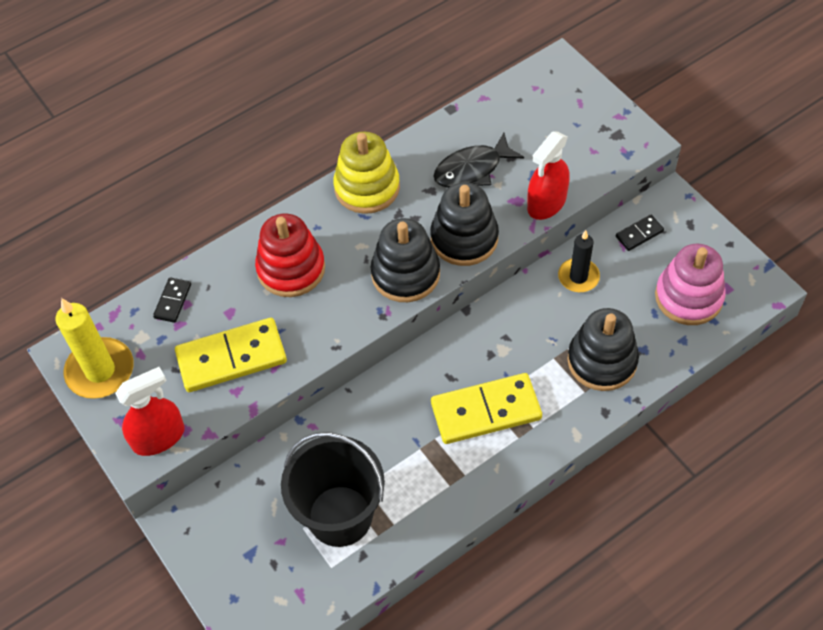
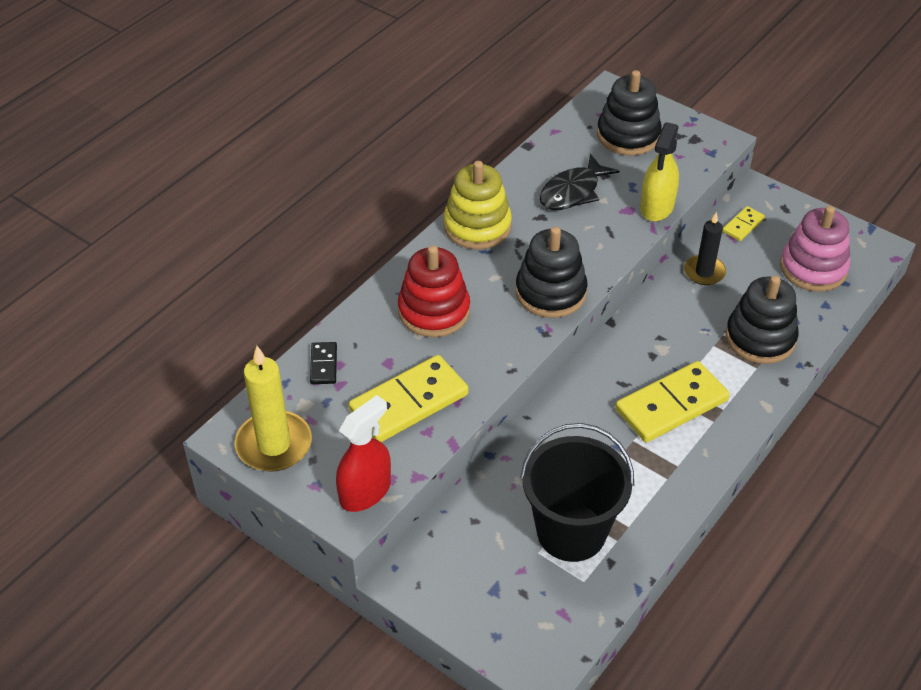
camera: 20 degrees left, 10 degrees down
black stacking toy [430,182,499,266] -> black stacking toy moved to [597,70,662,155]
red spray bottle [527,131,570,220] -> yellow spray bottle [640,122,679,221]
black domino [616,215,664,251] -> yellow domino [722,206,765,241]

